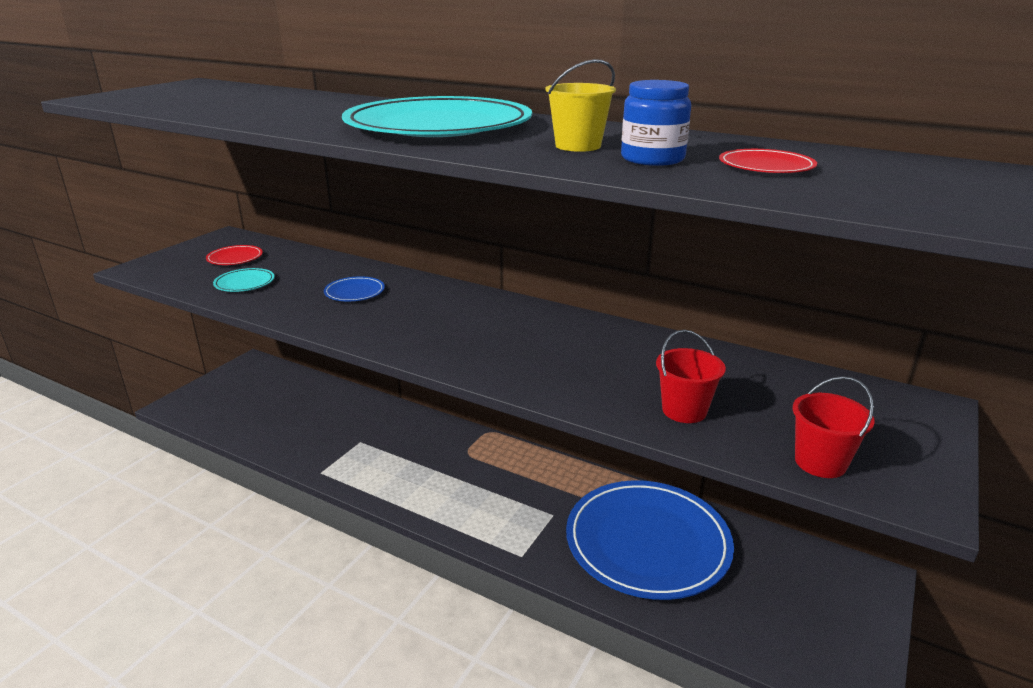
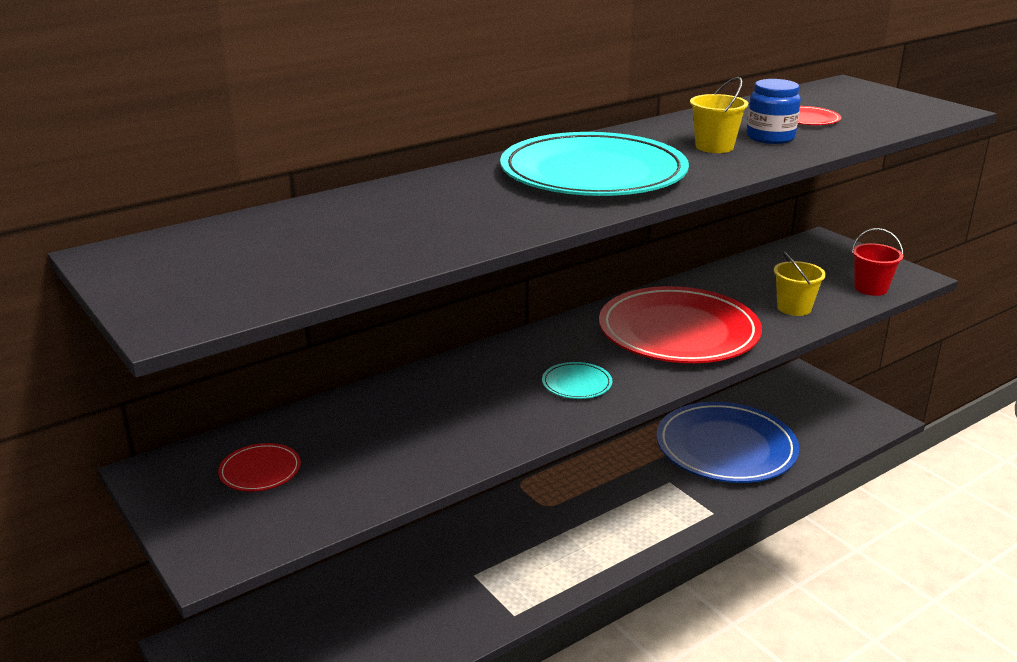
camera: 65 degrees left, 0 degrees up
turquoise plate [213,268,275,292] -> turquoise plate moved to [542,362,612,399]
blue plate [324,276,385,301] -> none
red bucket [656,330,726,423] -> yellow bucket [774,251,826,316]
none -> red plate [599,286,762,363]

